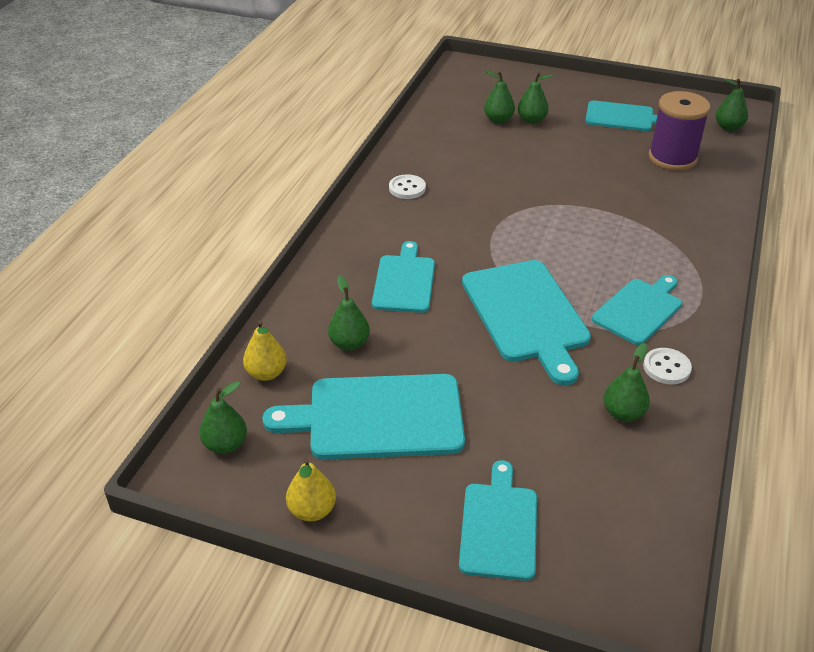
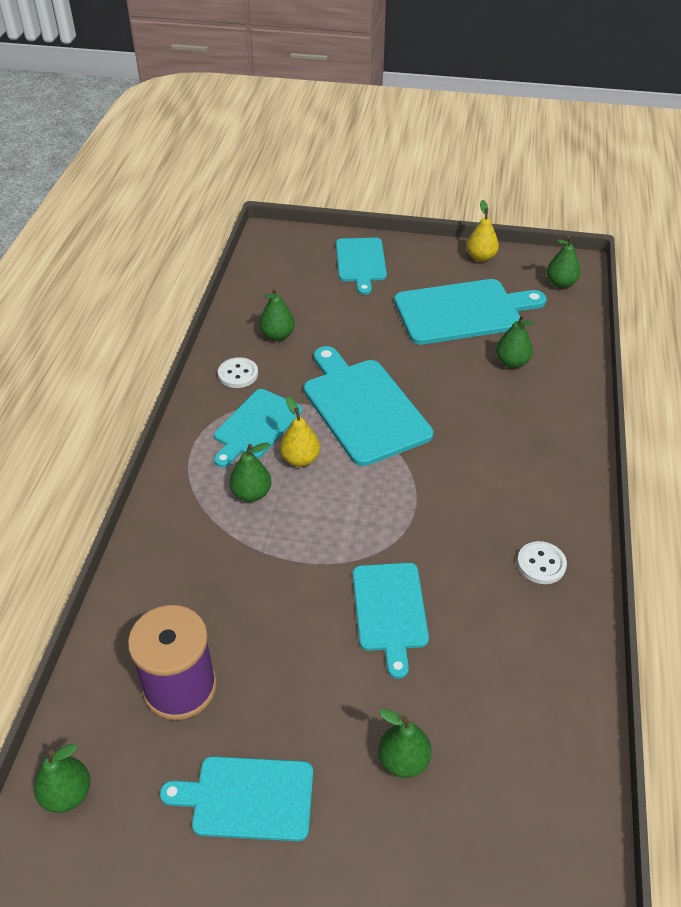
camera: 170 degrees right, 5 degrees up
yellow pear [243,320,287,381] -> yellow pear moved to [280,396,320,467]
turquoise cutting board [372,241,435,313] -> turquoise cutting board moved to [353,563,429,679]
green pear [484,70,515,124] -> green pear moved to [229,442,272,502]

